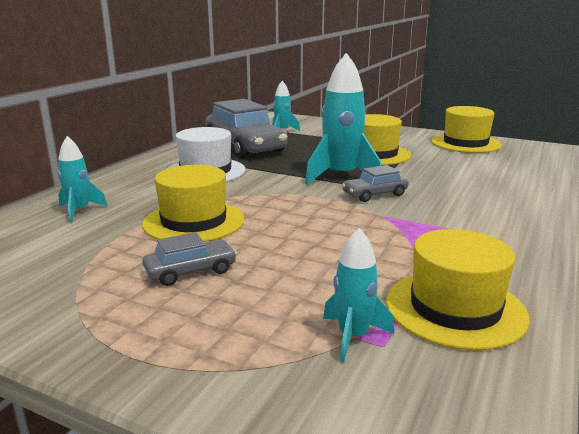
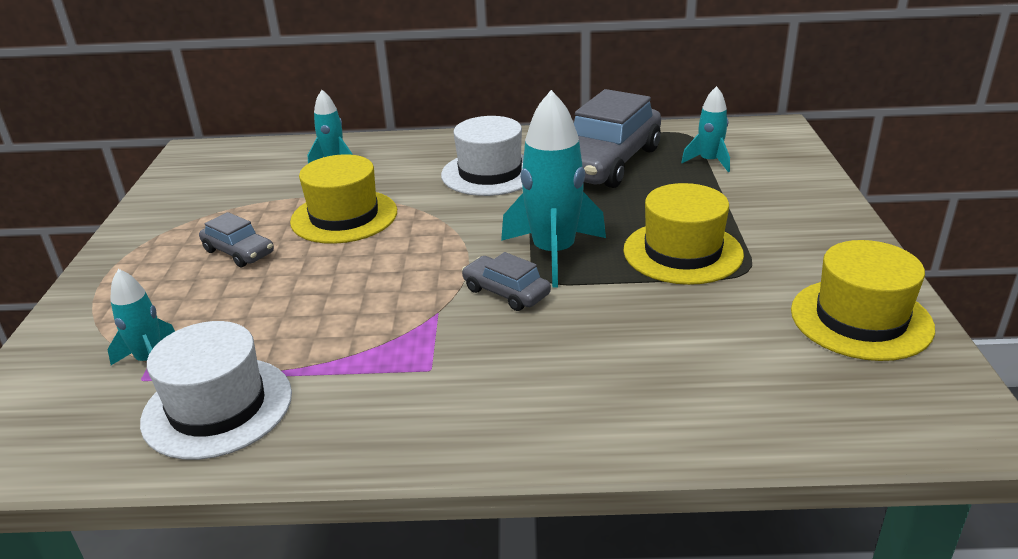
camera: 65 degrees right, 10 degrees up
yellow hat [386,229,530,350] -> white hat [140,321,292,460]

